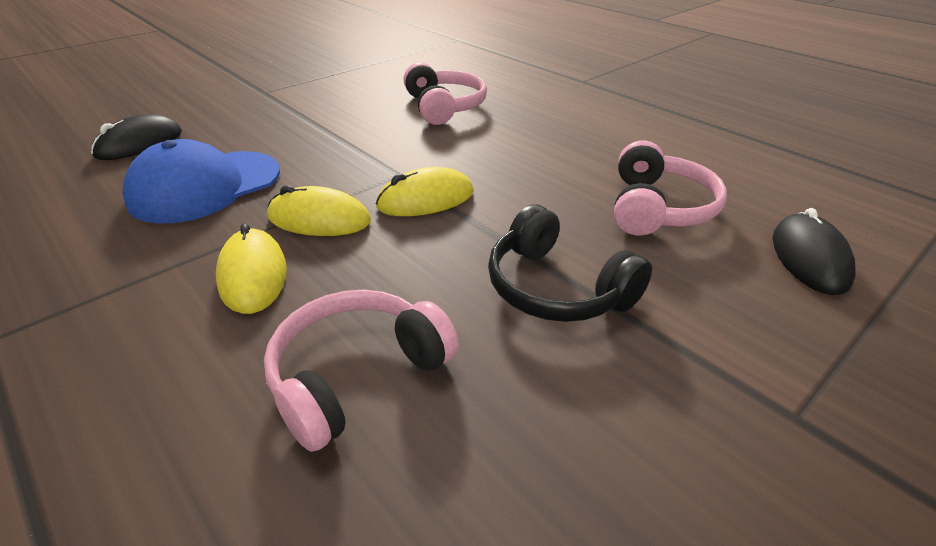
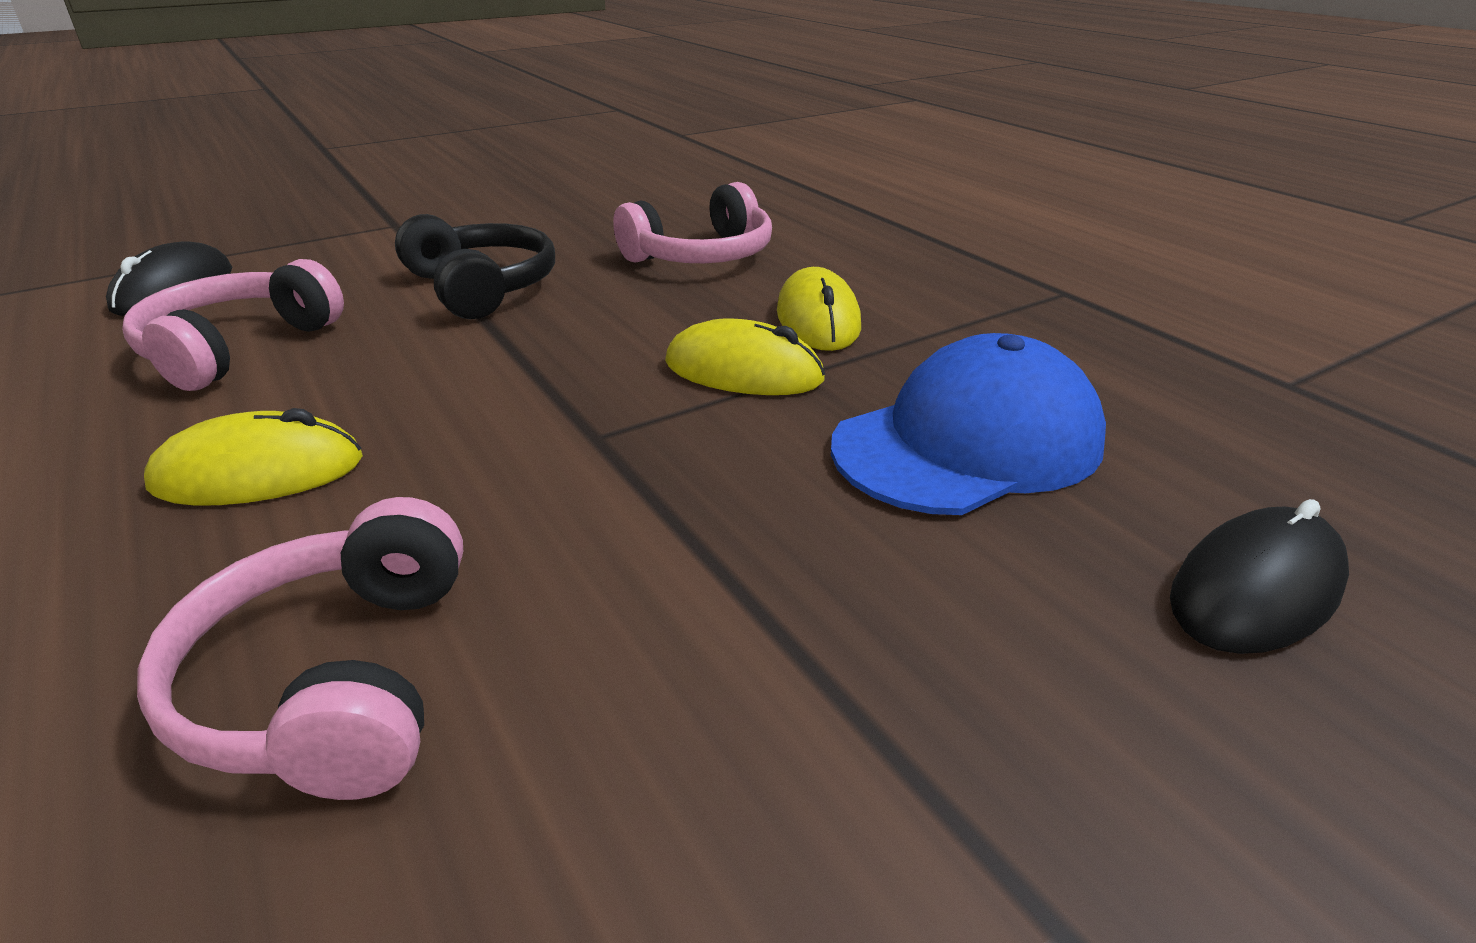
camera: 170 degrees left, 5 degrees down
yellow mouse [376,167,474,216] -> yellow mouse moved to [144,408,363,506]

